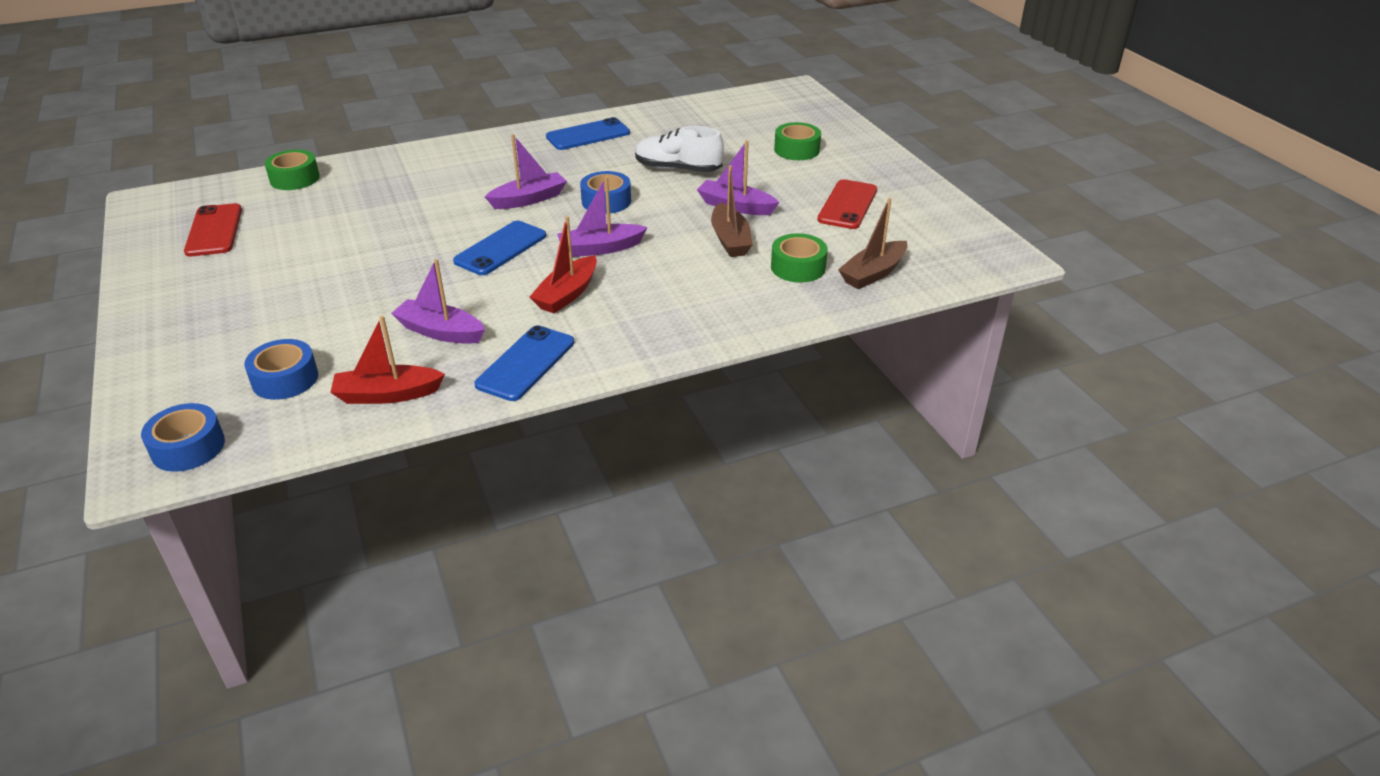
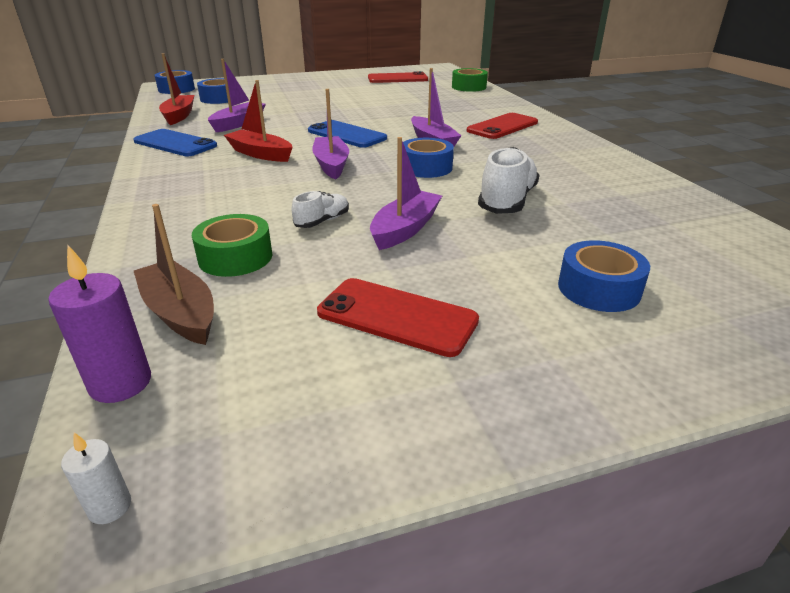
camera: 95 degrees right, 5 degrees down
blue phone [546,117,630,150] -> none
brown boat [711,165,753,257] -> white shoe [292,191,349,228]
green tape [774,122,821,160] -> blue tape [558,240,650,312]
none -> purple candle [48,245,151,403]
none -> white candle [61,432,131,524]
none -> red phone [467,113,538,139]

